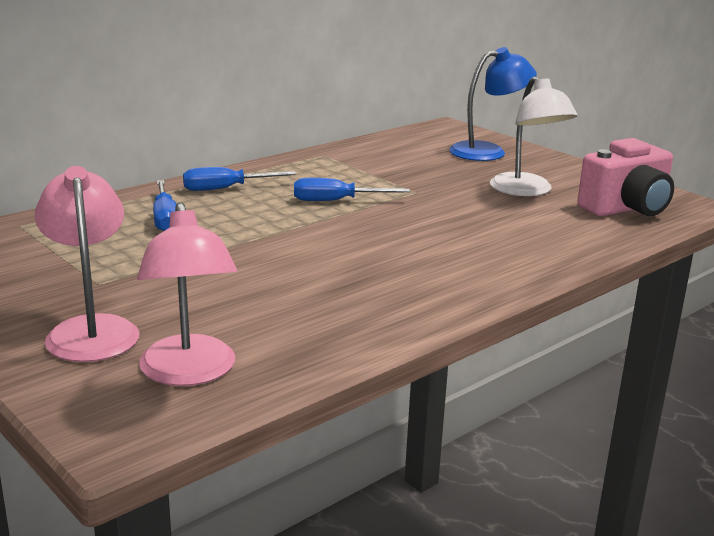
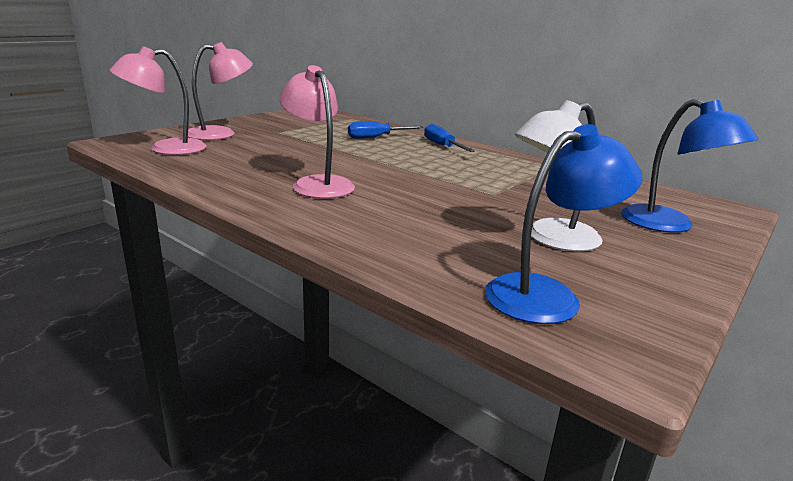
camera: 80 degrees right, 0 degrees up
blue screwdriver [294,178,410,201] -> none
pink camera [577,138,674,216] -> blue lamp [485,124,643,324]
none -> pink lamp [279,65,355,199]

